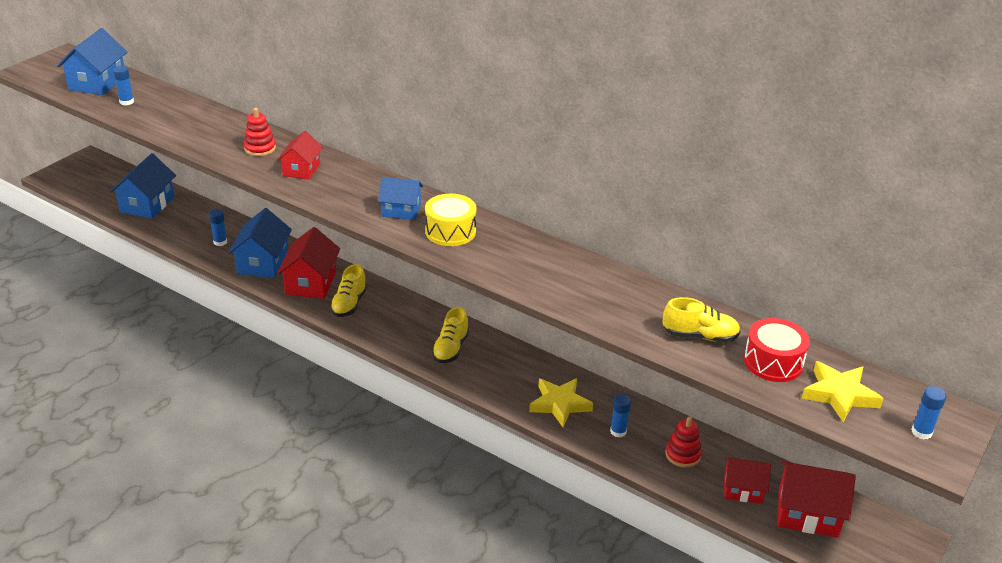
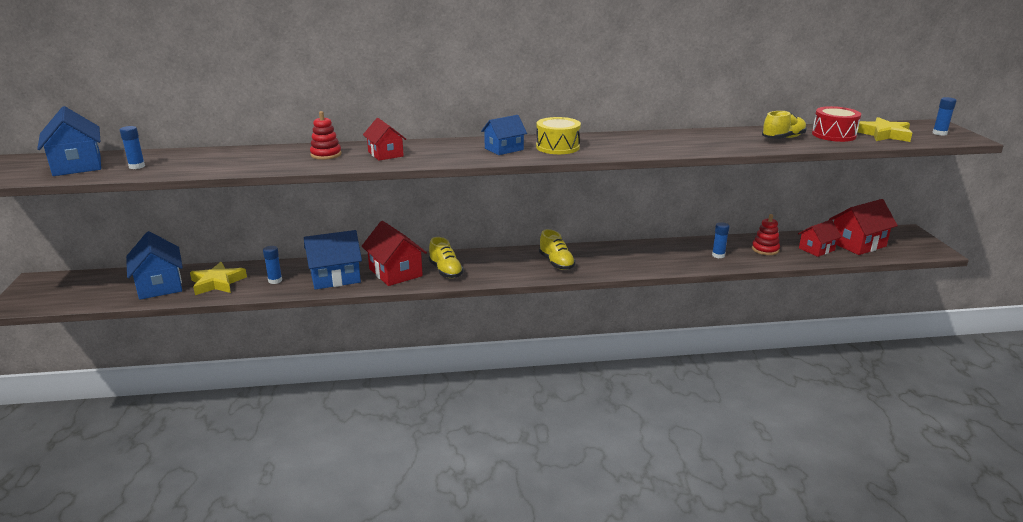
camera: 40 degrees left, 10 degrees down
blue house [228,208,292,278] -> blue house turned 75 degrees counterclockwise [304,230,362,289]
yellow star [529,378,593,427] -> yellow star moved to [190,262,247,295]

